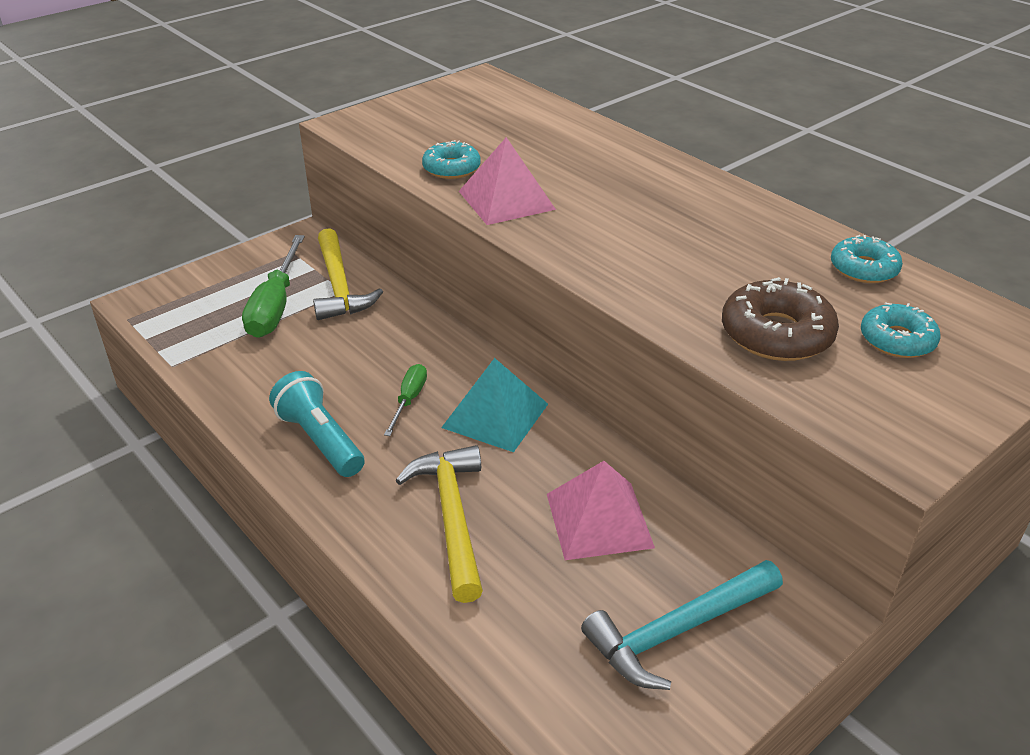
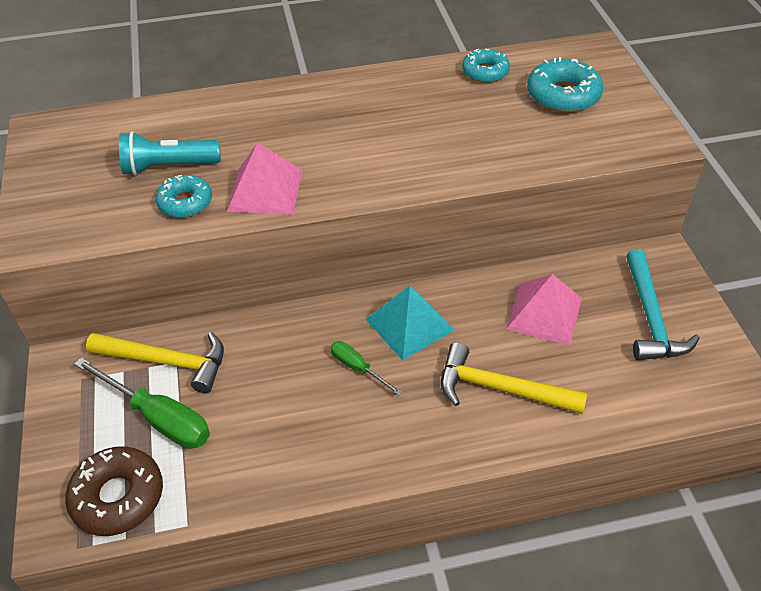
camera: 60 degrees left, 10 degrees up
turquoise flashlight [269,371,365,477] -> turquoise flashlight moved to [119,131,221,176]
brown donut [722,277,839,361] -> brown donut moved to [65,447,163,536]
turquoise donut [861,302,940,358] -> turquoise donut [527,57,603,113], size x1.51

